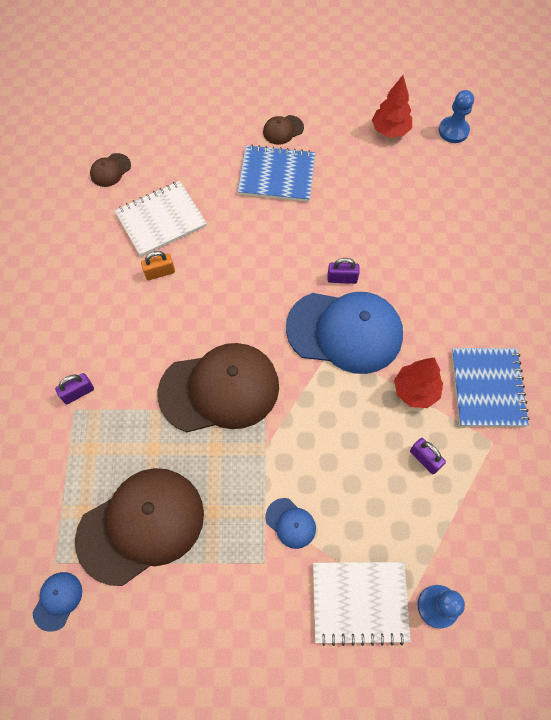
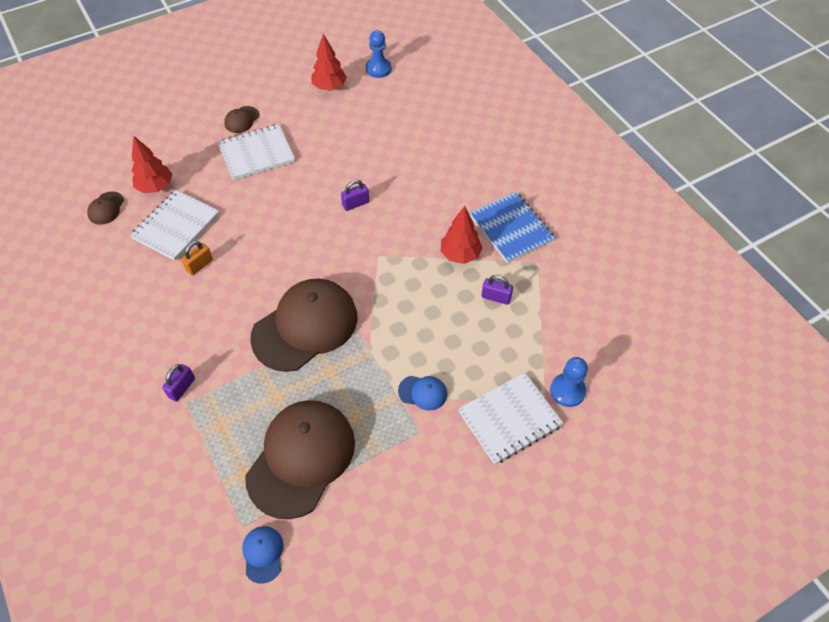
camera: 30 degrees left, 10 degrees down
blue notebook [238,145,315,202] -> white notebook [218,124,295,180]
blue cap [286,292,403,374] -> none
none -> red tree [132,136,172,193]

